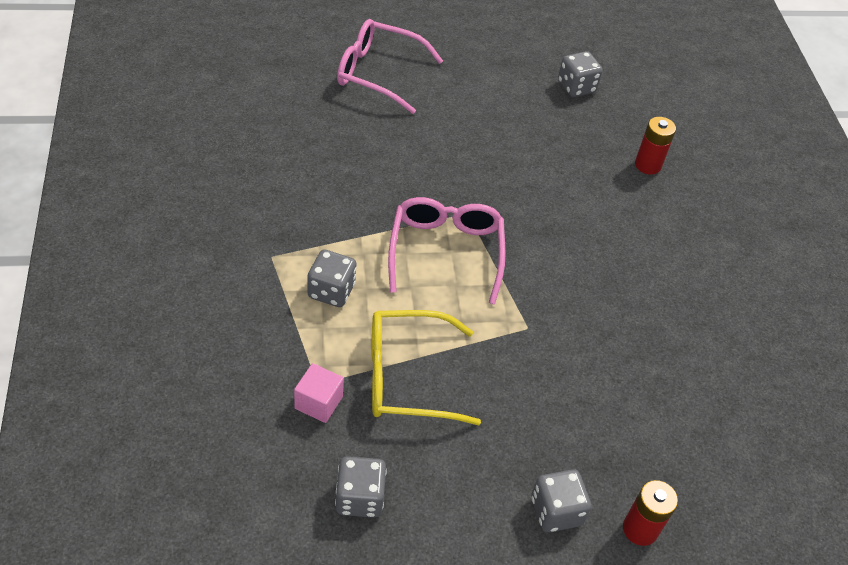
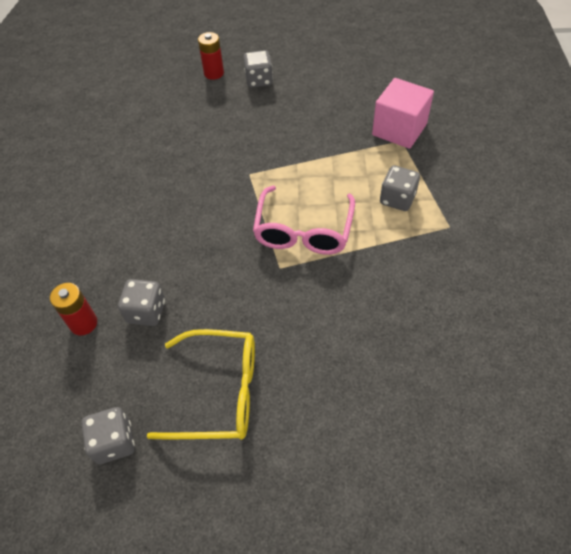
camera: 165 degrees left, 5 degrees up
pink cube [294,363,344,423] -> pink cube [372,78,434,149], size x1.78
grey dice [335,456,387,518] -> grey dice moved to [118,279,165,326]
pink glasses [337,19,443,114] -> none
yellow glasses [372,310,481,425] -> yellow glasses moved to [147,329,255,440]

